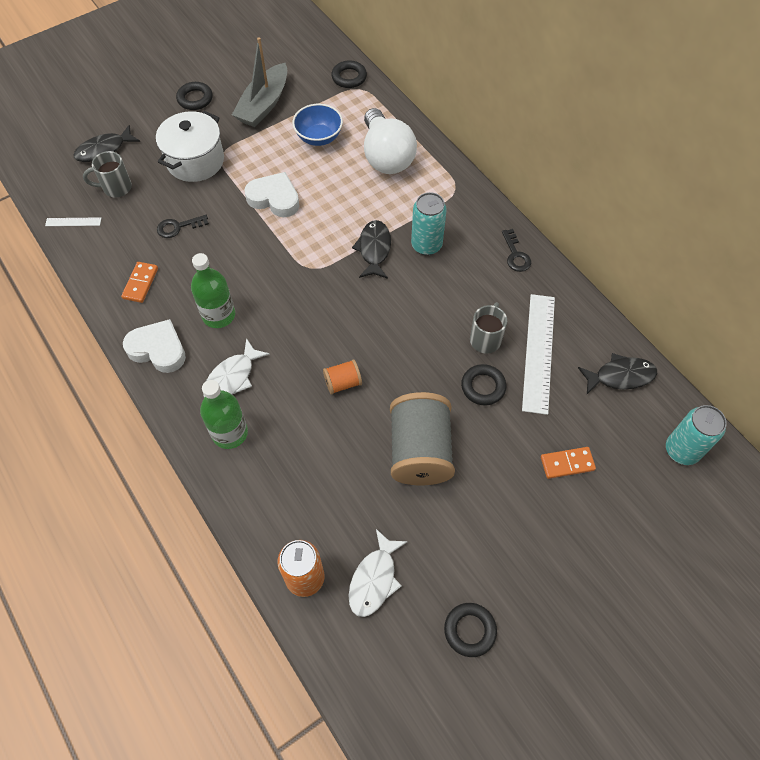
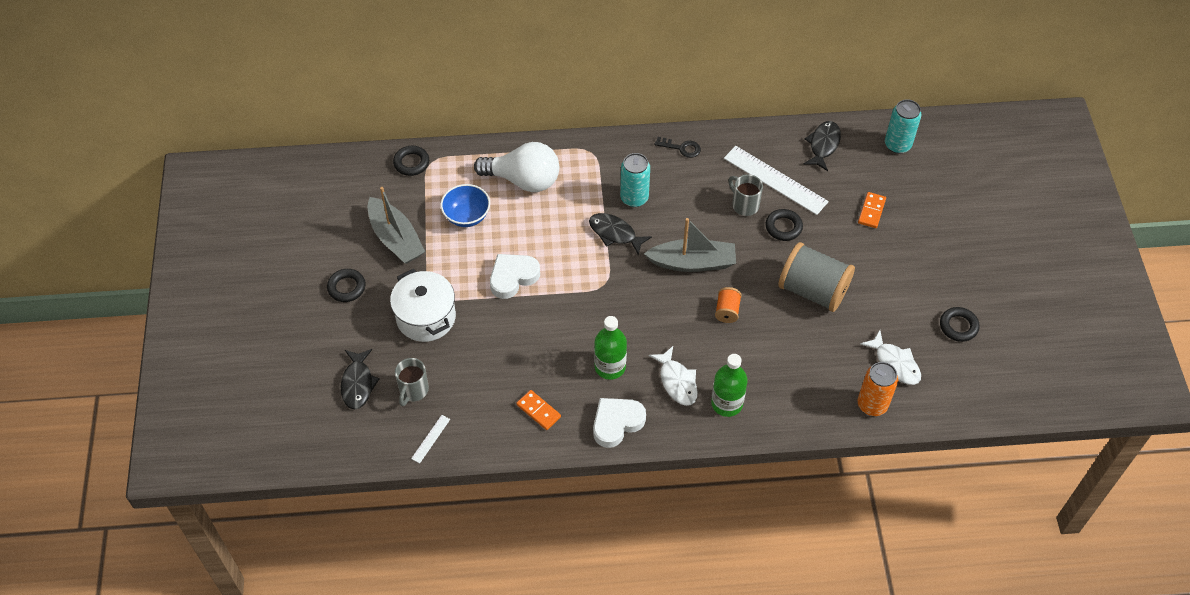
camera: 60 degrees left, 5 degrees down
black key [157,215,209,238] -> none
none -> grey boat [644,218,736,272]

